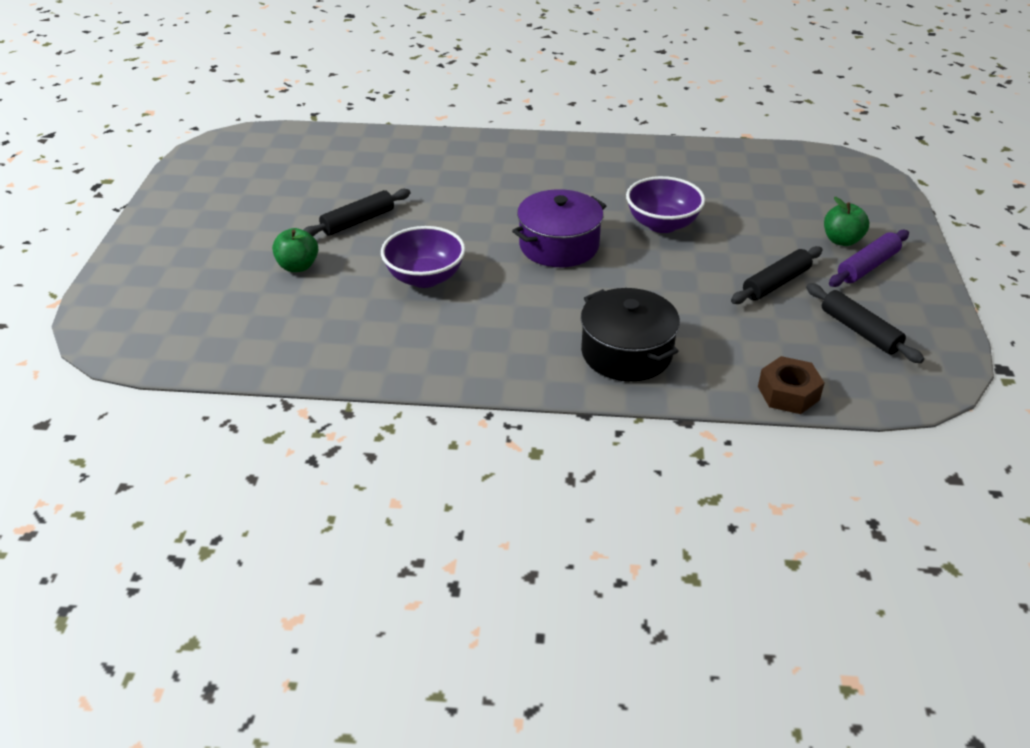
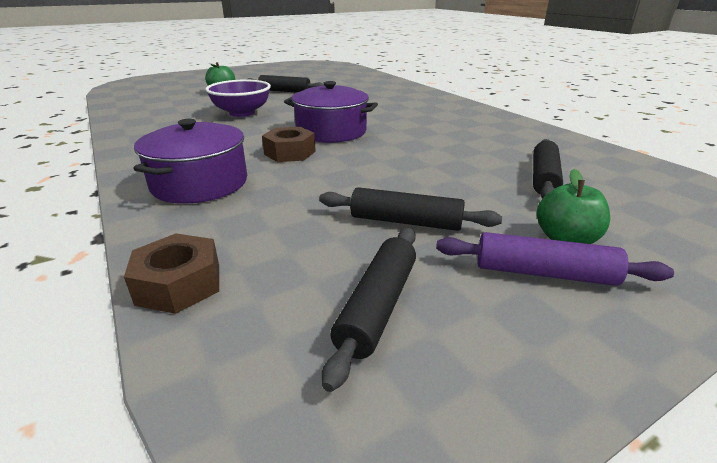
camera: 55 degrees right, 10 degrees down
black pot [581,288,680,382] -> purple pot [133,119,247,204]
purple bowl [626,176,705,233] -> none
none -> brown nut [262,127,316,162]
none -> black rolling pin [533,139,563,199]

